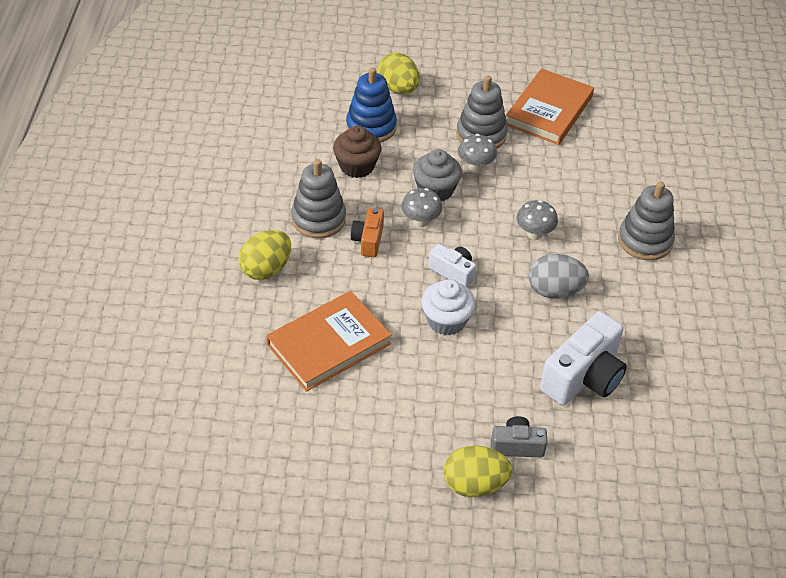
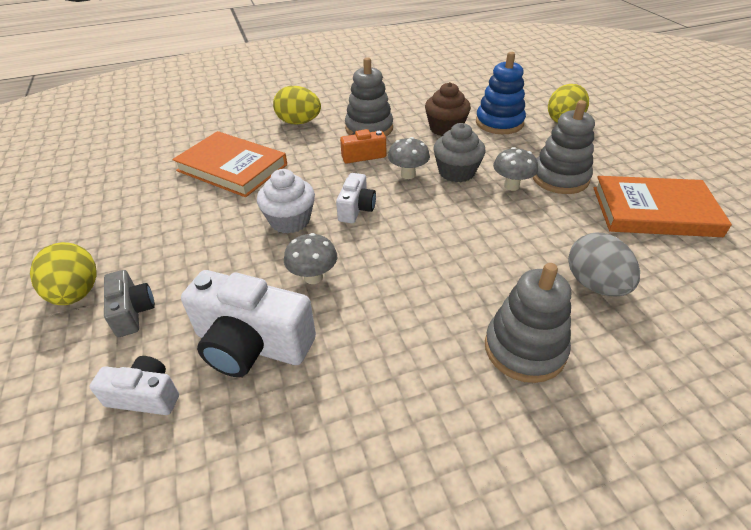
camera: 70 degrees right, 5 degrees down
grey mushroom [517,200,558,240] -> grey mushroom moved to [284,233,337,284]
grey egg [529,254,589,298] -> grey egg moved to [568,232,640,297]
none -> white camera [89,356,179,415]

